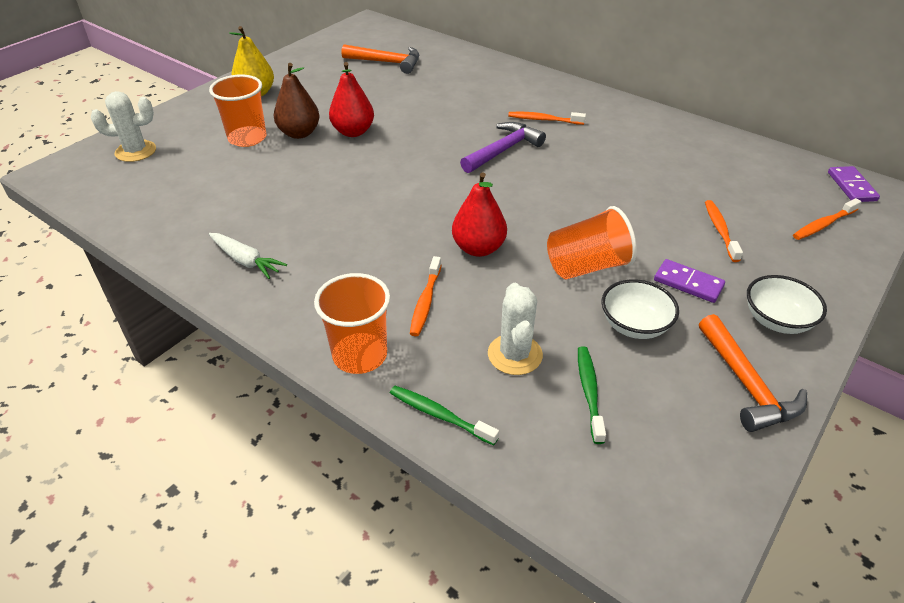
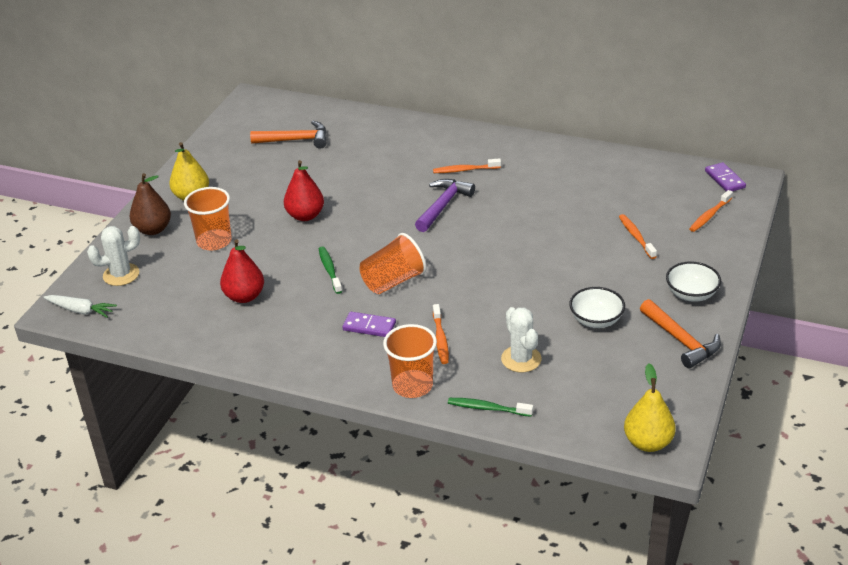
camera: 15 degrees left, 5 degrees down
white carrot [209,233,287,279] -> white carrot moved to [43,295,117,318]
brown pear [274,63,320,139] -> brown pear moved to [130,173,171,235]
red pear [452,172,507,257] -> red pear moved to [220,239,264,303]
orange cup [547,206,637,279] -> orange cup moved to [360,233,427,294]
green toothbrush [578,346,606,444] -> green toothbrush moved to [319,246,342,294]
purple domino [654,259,725,303] -> purple domino moved to [343,312,396,337]
none -> yellow pear [624,364,676,452]

